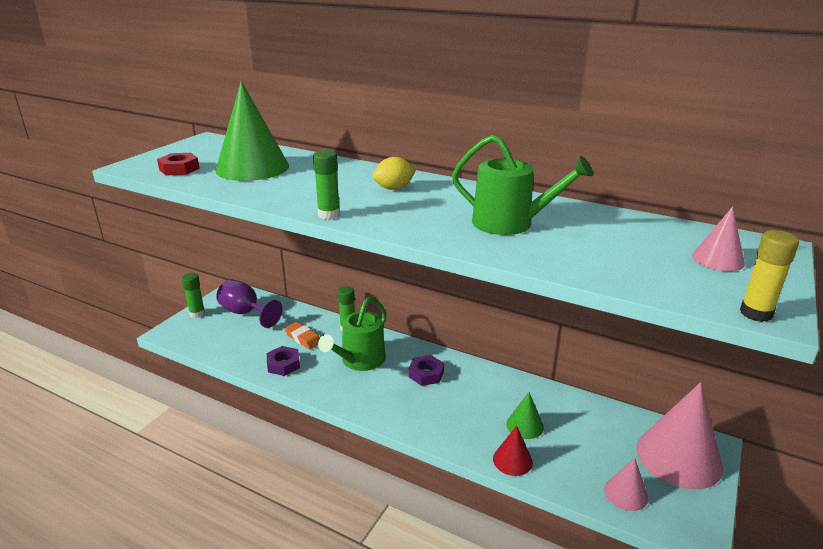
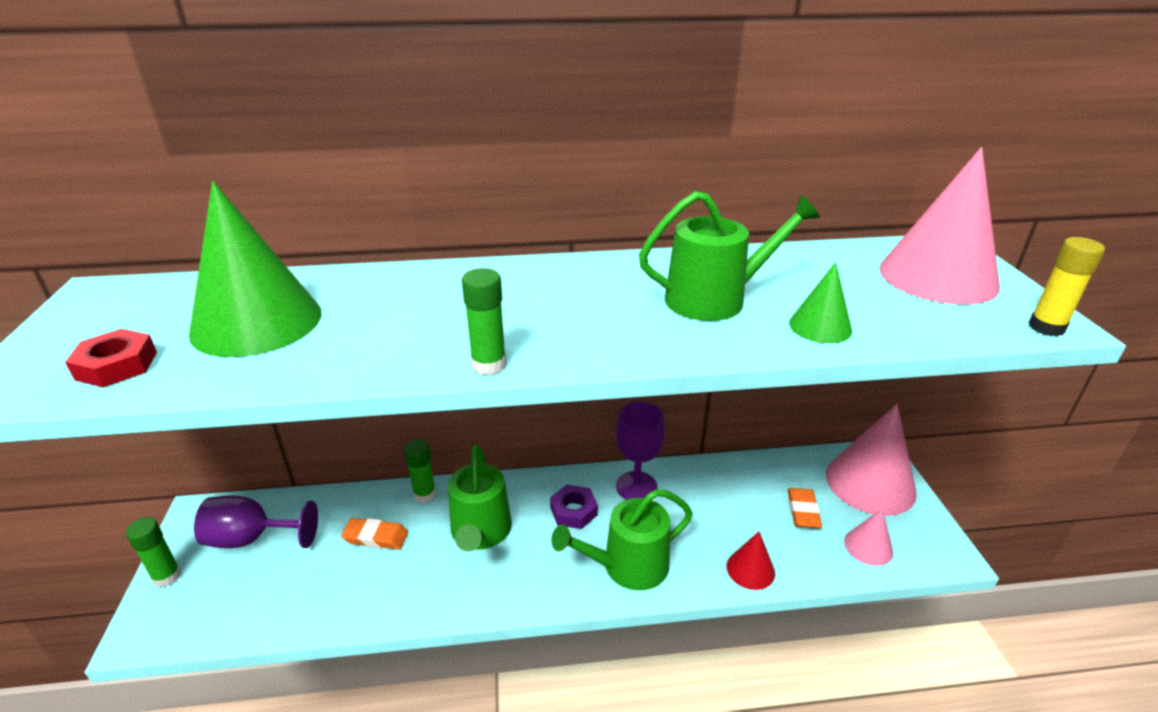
camera: 35 degrees left, 5 degrees up
purple nut [267,346,300,376] -> none
yellow lemon [373,157,416,190] -> none
green cone [506,392,544,439] -> green cone moved to [789,262,852,343]
pink cone [692,206,745,271] -> pink cone [880,147,1000,305], size x2.05
none -> green watering can [551,489,693,590]
none -> purple goblet [616,402,665,500]
none -> orange eraser [788,488,822,528]

